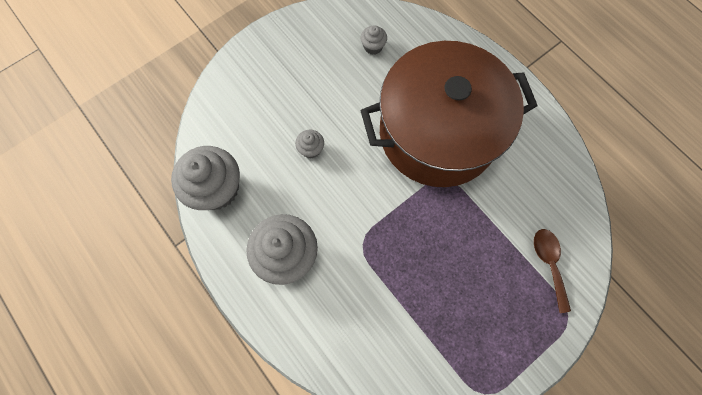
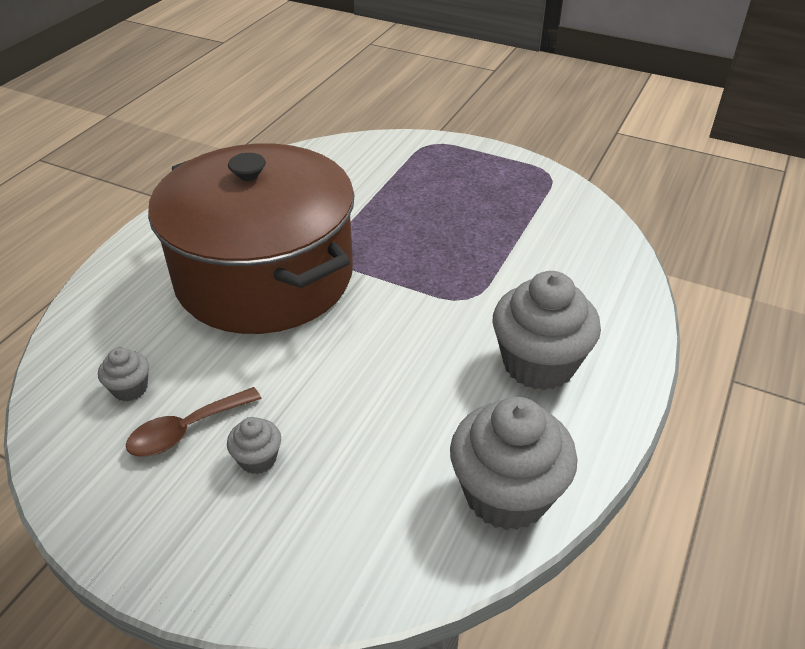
camera: 115 degrees left, 30 degrees down
grey cupcake [295,130,324,158] -> grey cupcake moved to [227,417,281,474]
brown spoon [534,229,571,313] -> brown spoon moved to [126,387,261,456]

